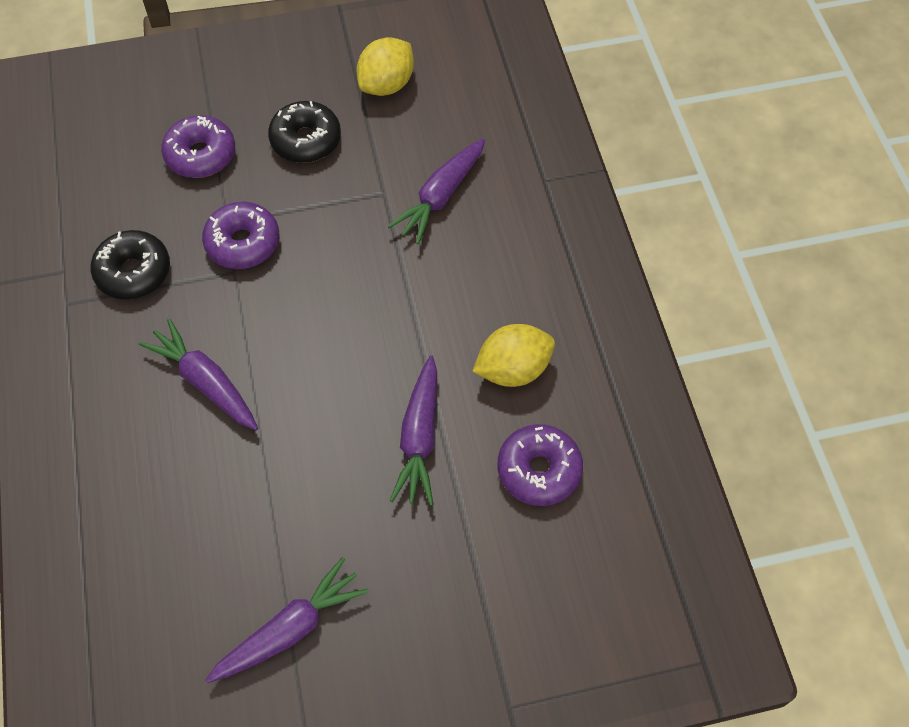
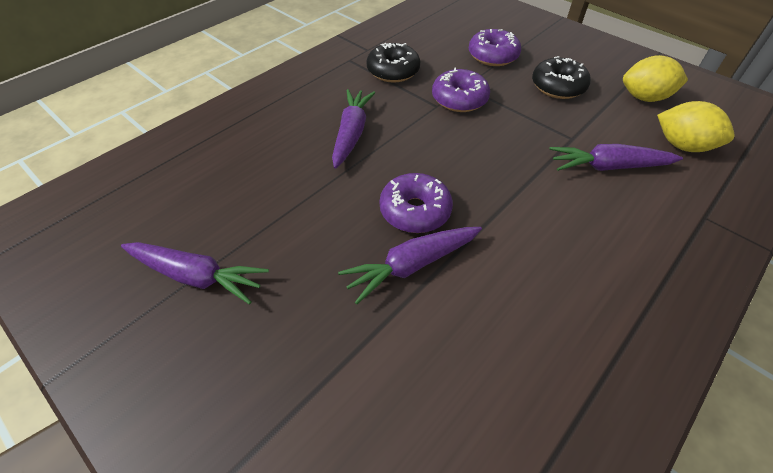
camera: 55 degrees right, 10 degrees down
yellow lemon [472,324,555,387] -> yellow lemon moved to [657,101,735,152]
purple donut [497,424,583,506] -> purple donut moved to [380,173,453,233]

